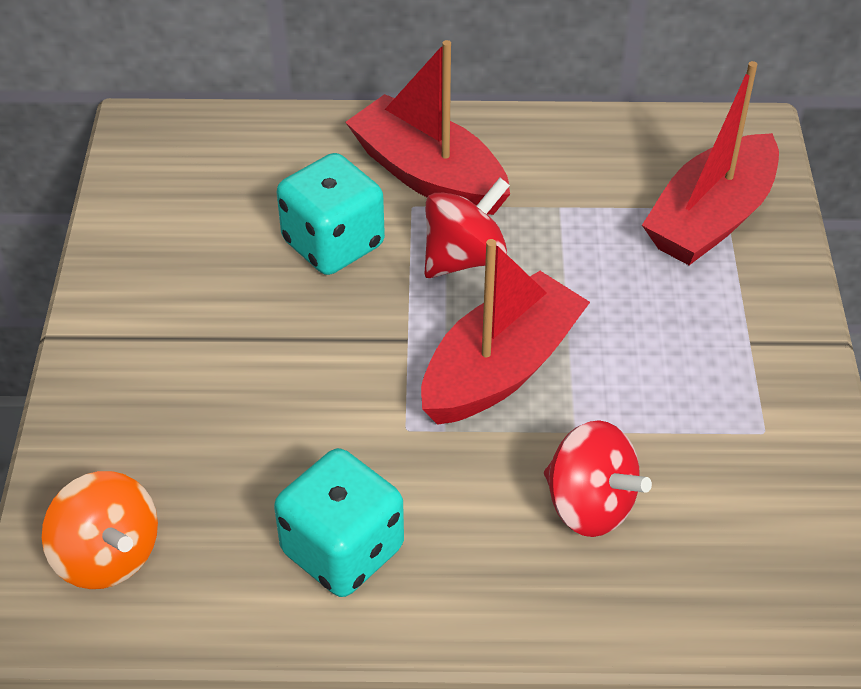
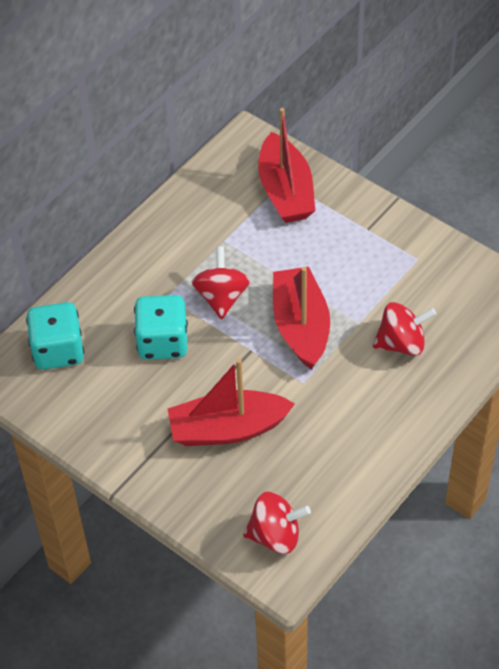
camera: 50 degrees left, 5 degrees up
orange spinning top [42,471,158,589] -> red spinning top [243,491,311,554]
turquoise dice [274,448,404,597] -> turquoise dice moved to [26,302,84,370]
red boat [345,40,510,215] -> red boat moved to [168,359,295,446]

